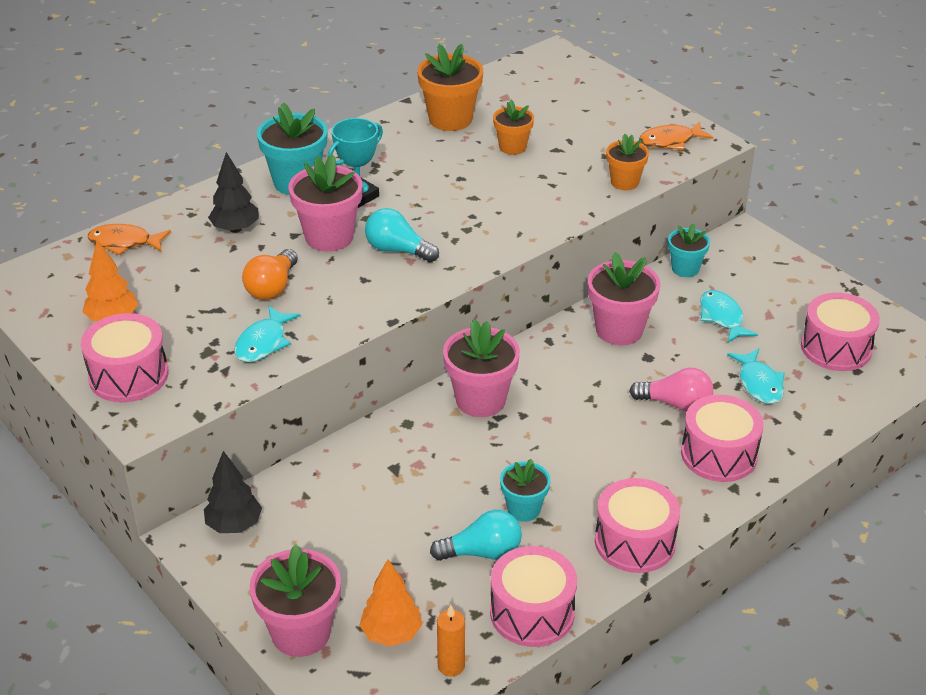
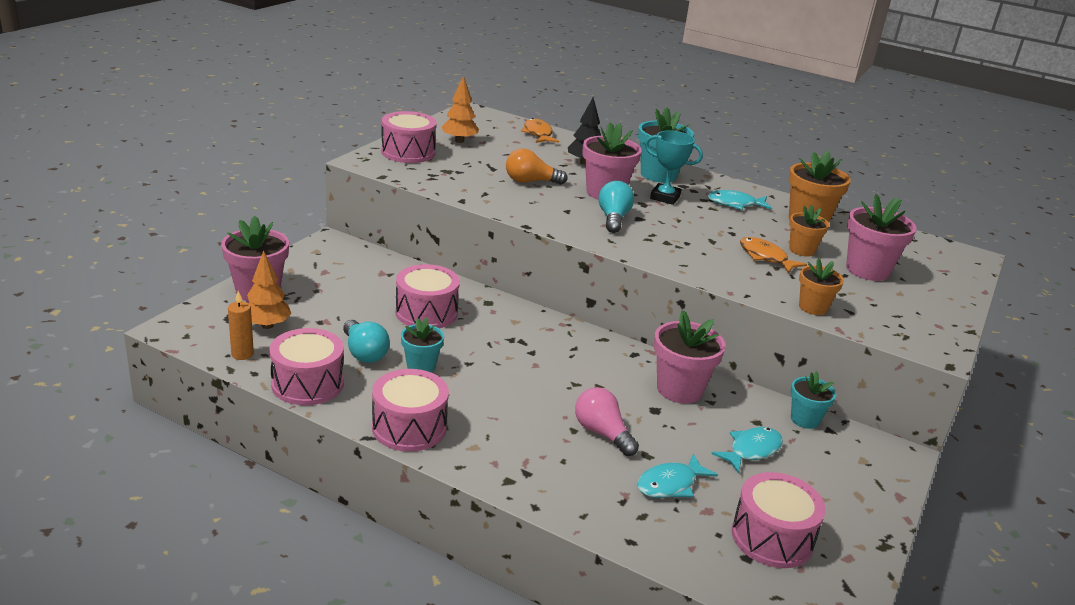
camera: 65 degrees right, 10 degrees down
black tree [204,451,262,533] -> none
turquoise fish [234,305,301,363] -> turquoise fish moved to [707,190,772,210]
pink flower pot [443,319,520,417] -> pink flower pot moved to [846,194,917,281]
pink light bulb [629,368,713,412] -> pink light bulb turned 150 degrees clockwise [575,387,639,456]
orange fish [639,121,713,150] -> orange fish moved to [740,237,807,274]
pink drum [681,395,764,482] -> pink drum moved to [395,264,460,328]

